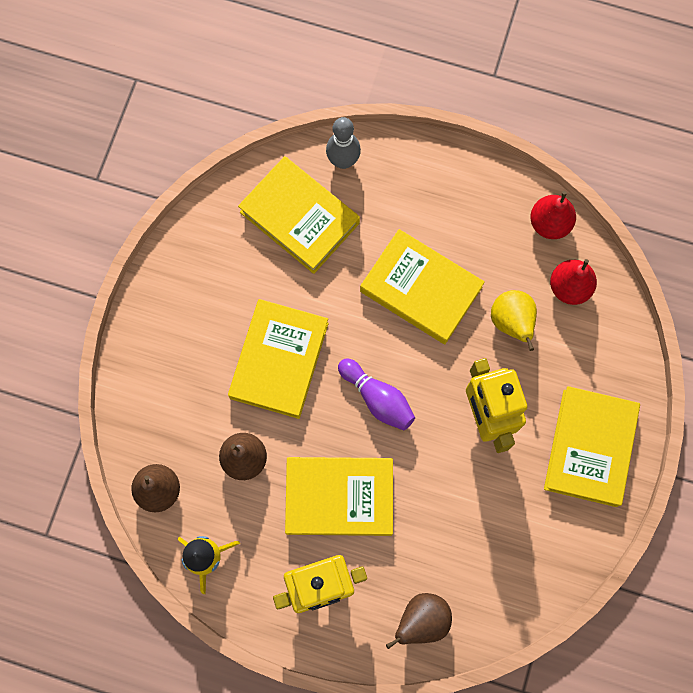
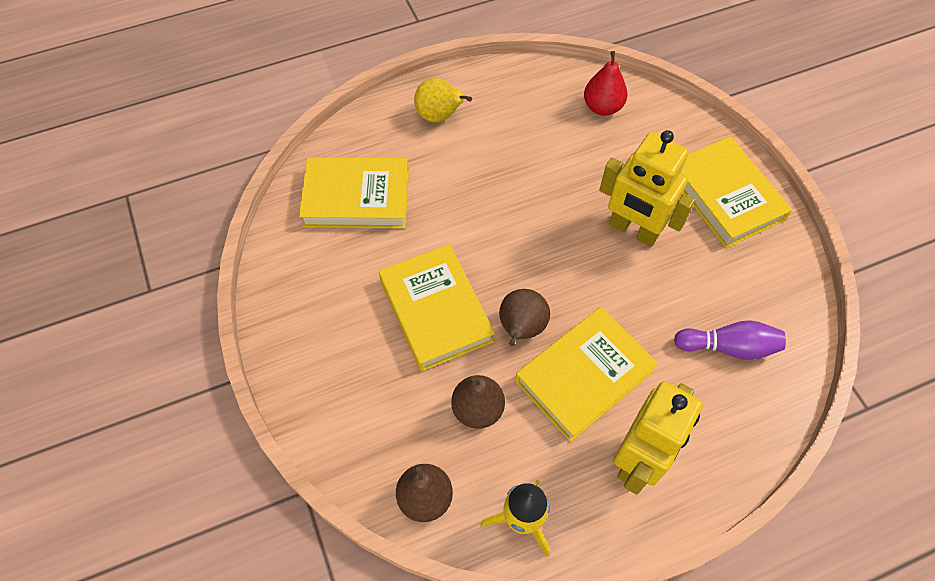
camera: 40 degrees left, 15 degrees down
grey bowling pin [326,117,361,169] -> none
purple bowling pin [338,358,415,430] -> purple bowling pin moved to [674,320,786,360]
yellow book [360,229,485,344] -> none
brown pear [386,593,452,649] -> brown pear moved to [499,289,550,346]
yellow pear [491,290,537,351] -> yellow pear moved to [414,78,472,123]
red pear [530,191,576,239] -> none

